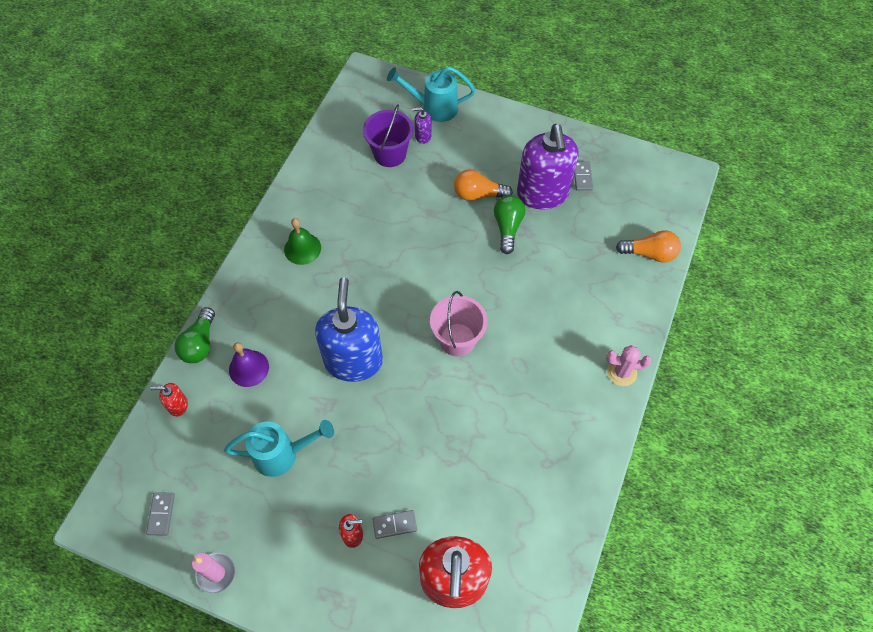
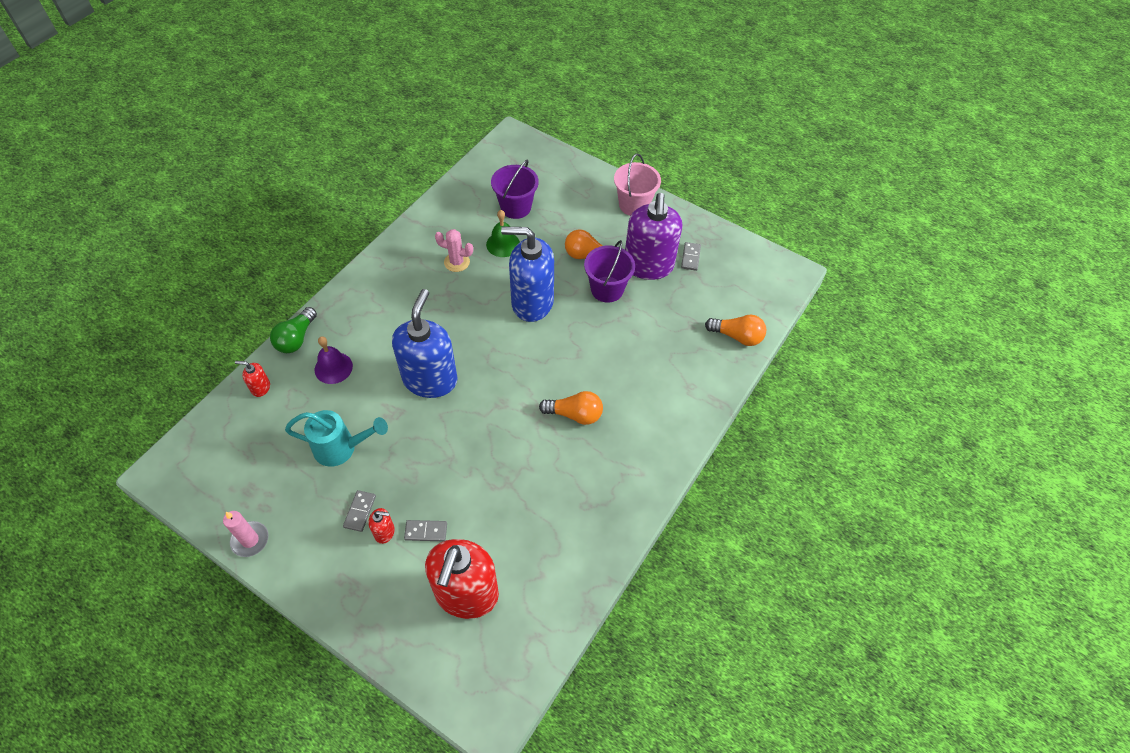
camera: 10 degrees right, 5 degrees down
grey domino [146,492,175,536] -> grey domino moved to [343,490,376,532]
green bell [284,218,321,265] -> green bell moved to [486,210,520,257]
turquoise watering can [387,66,475,122] -> none
purple soap dispenser [412,107,431,144] -> none
pink bucket [430,291,487,357] -> pink bucket moved to [614,154,661,216]
green light bulb [494,195,525,254] -> purple bucket [584,240,635,303]
pink cactus [606,345,652,386] -> pink cactus moved to [435,229,473,272]
none -> blue soap dispenser [501,226,554,322]
none -> orange light bulb [539,391,603,425]

